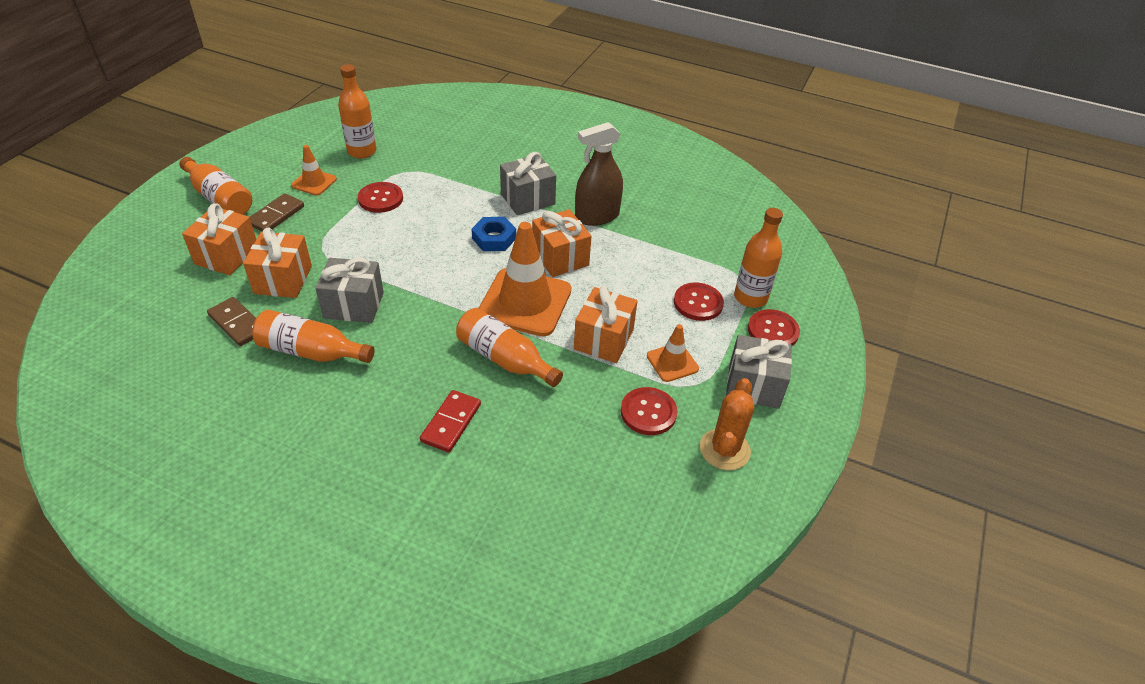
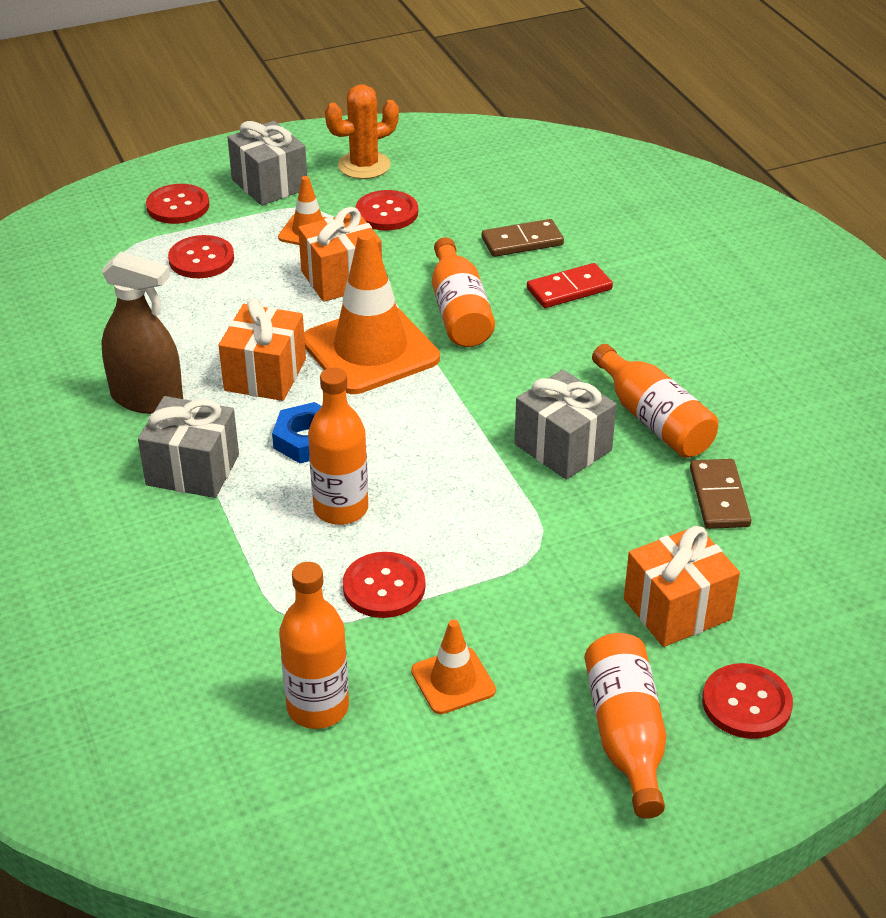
camera: 135 degrees left, 5 degrees down
orange gift [243,228,312,298] -> none
brown domino [250,193,304,231] -> brown domino moved to [482,219,564,257]
orange bottle [734,208,783,308] -> orange bottle moved to [308,367,368,525]
none -> red button [702,663,793,739]

